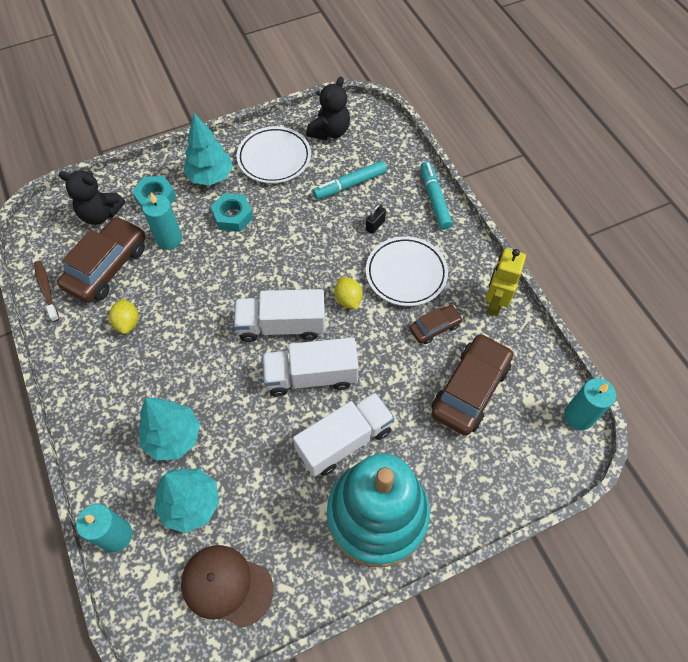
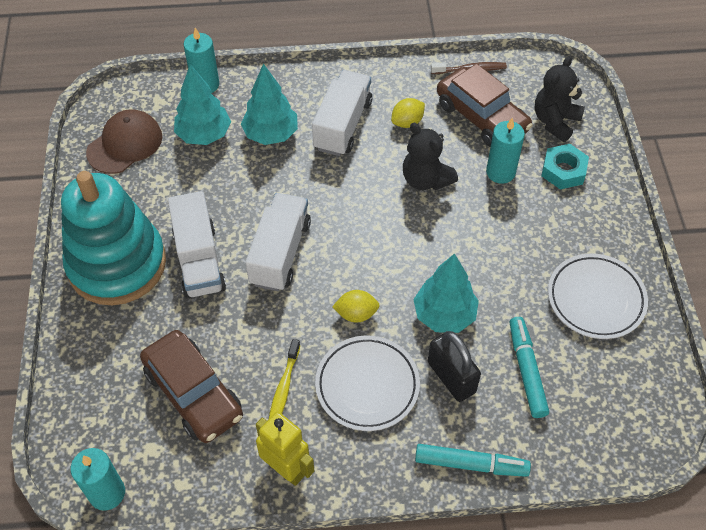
camera: 110 degrees right, 5 degrees down
yellow lemon [109,299,138,334] -> yellow lemon turned 45 degrees counterclockwise [391,98,425,128]
turquoise tree [184,113,233,186] -> turquoise tree moved to [413,253,479,333]
turquoise nut [211,193,253,232] -> none
white truck [234,289,325,342] -> white truck moved to [312,70,372,156]
black teddy bear [306,77,350,140] -> black teddy bear moved to [403,122,458,190]
black padlock [366,204,386,234] -> black padlock [428,331,481,402], size x1.90
brown car [410,305,463,344] -> yellow toothbrush [269,339,300,419]

